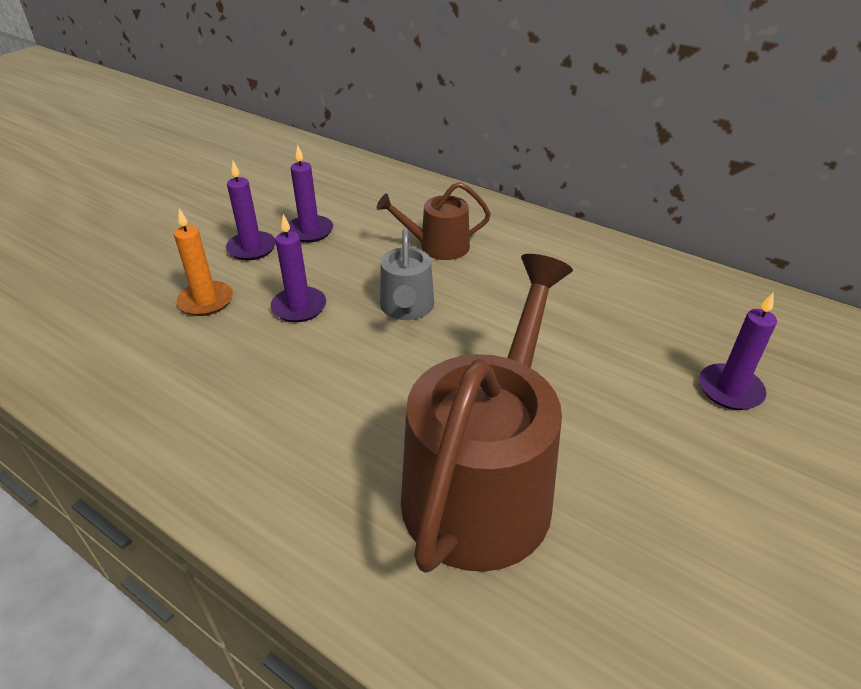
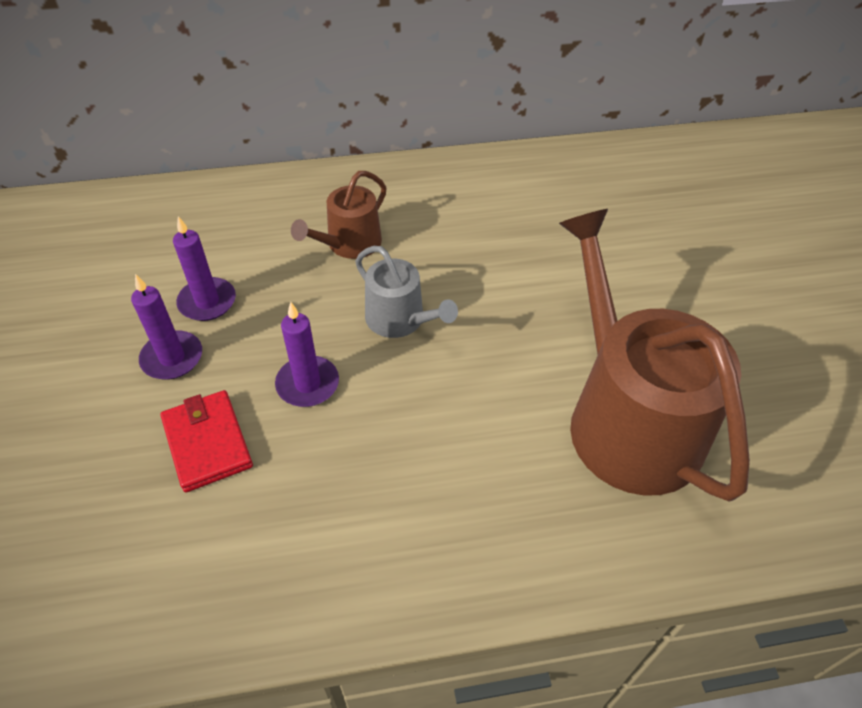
camera: 45 degrees left, 10 degrees up
orange candle [174,209,233,316] -> red wallet [161,390,253,492]
purple candle [699,292,777,410] -> none

